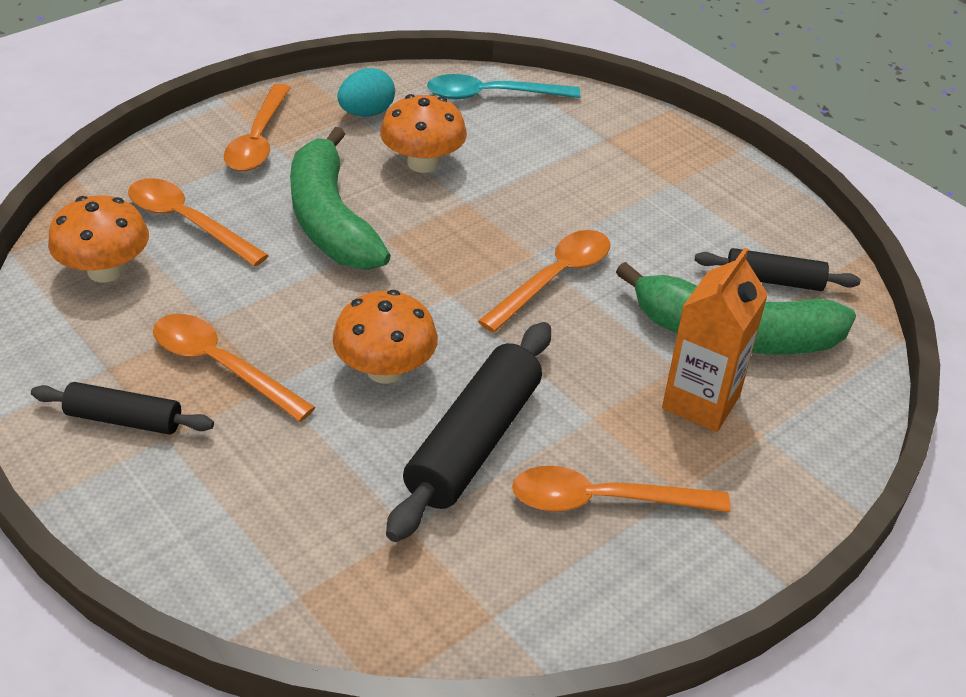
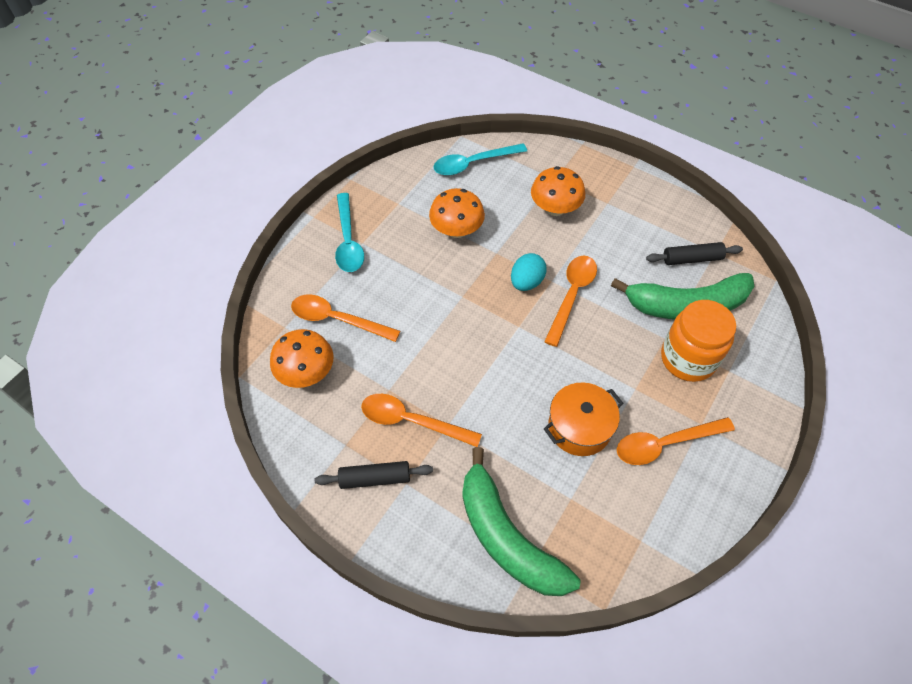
camera: 15 degrees left, 15 degrees up
orange spoon [224,84,291,171] -> turquoise spoon [335,193,364,272]
green banana [290,127,391,270] -> green banana moved to [462,447,580,596]
orange mushroom [332,290,438,384] -> orange mushroom moved to [531,166,585,216]
turquoise egg [337,68,395,117] -> turquoise egg moved to [511,253,547,291]
black rolling pin [386,322,551,542] -> orange pot [544,383,623,456]
orange carton [662,248,768,432] -> orange jar [661,300,736,382]

